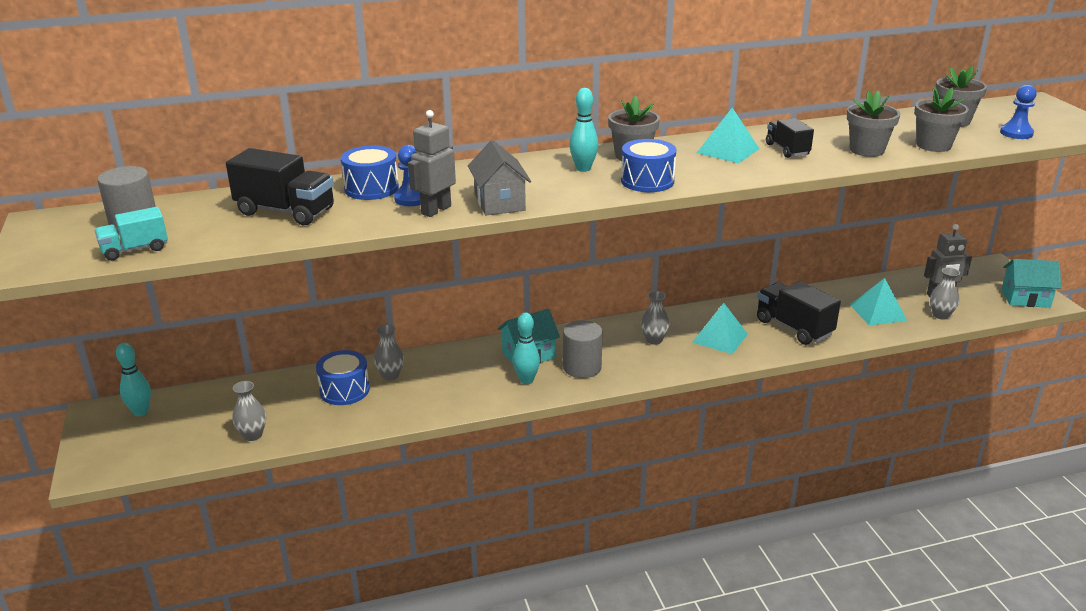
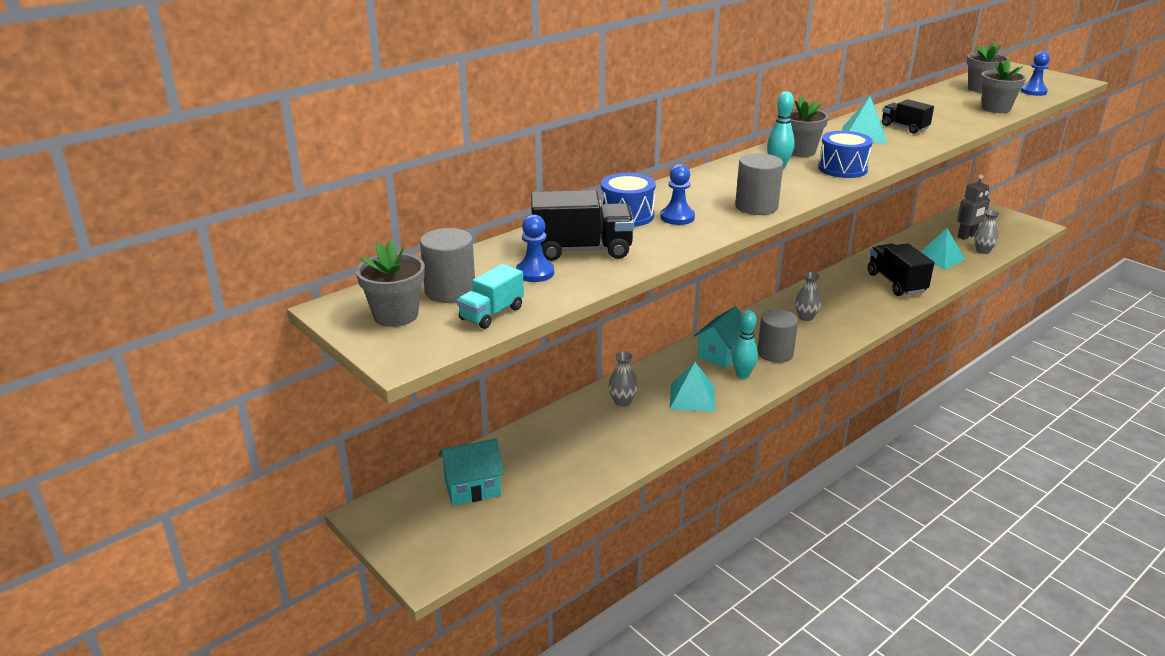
camera: 25 degrees left, 0 degrees up
turquoise bowling pin [116,343,151,417] -> none
grey vase [232,381,266,441] -> none
blue drum [316,350,370,405] -> none
grey robot [408,110,456,217] -> none
grey house [468,140,531,215] -> grey cylinder [735,153,783,215]
turquoise pyramid [692,303,748,354] -> turquoise pyramid moved to [670,362,715,412]
black truck [757,281,841,345] -> black truck turned 45 degrees clockwise [868,243,934,296]
grey flower pot [847,90,901,157] -> grey flower pot moved to [356,240,425,327]
turquoise house [1001,259,1061,308] -> turquoise house moved to [439,439,504,506]
none -> blue pawn [516,215,554,282]

